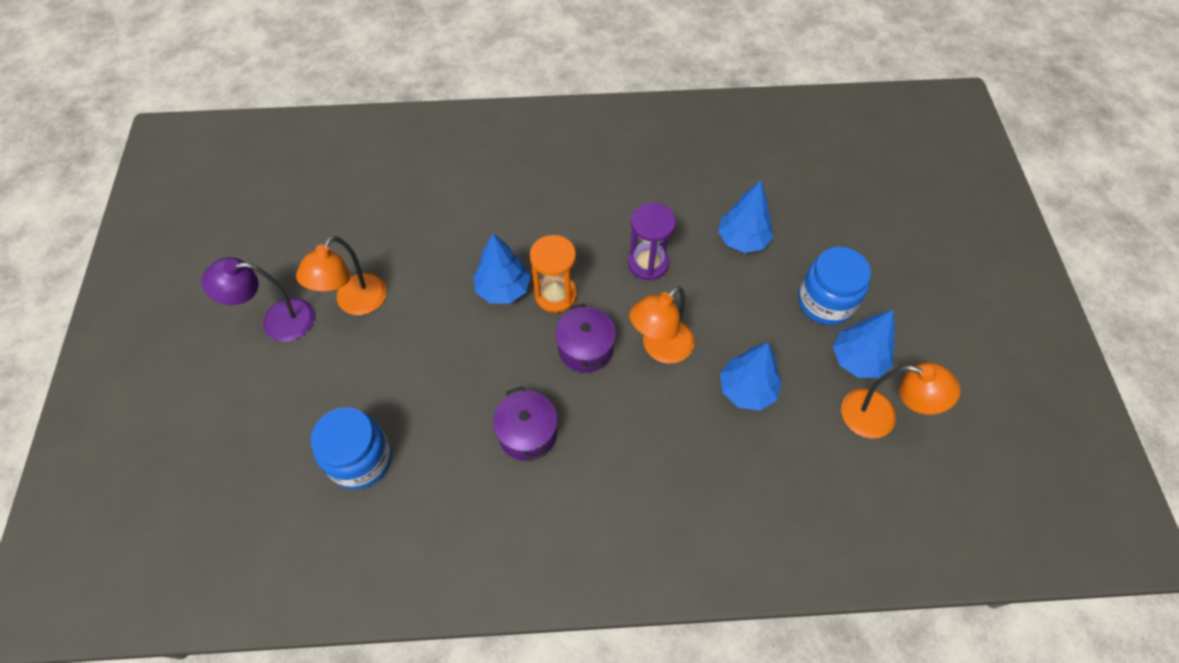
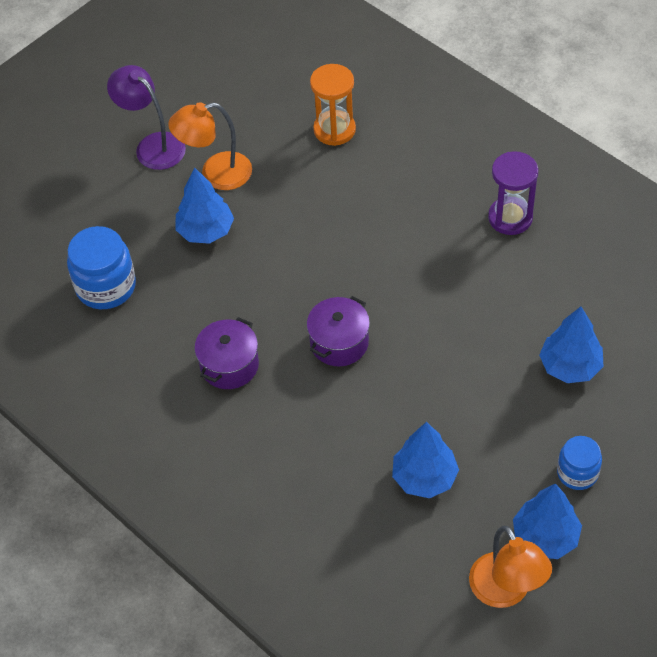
camera: 50 degrees right, 5 degrees down
blue tree [473,233,531,304] -> blue tree moved to [176,167,234,244]
orange hourglass [530,235,577,313] -> orange hourglass moved to [310,64,356,146]
purple hourglass [628,202,676,280] -> purple hourglass moved to [488,151,539,235]
orange lamp [629,287,694,364] -> none
blue jar [798,247,871,325] -> blue jar [557,436,602,490], size x0.62

